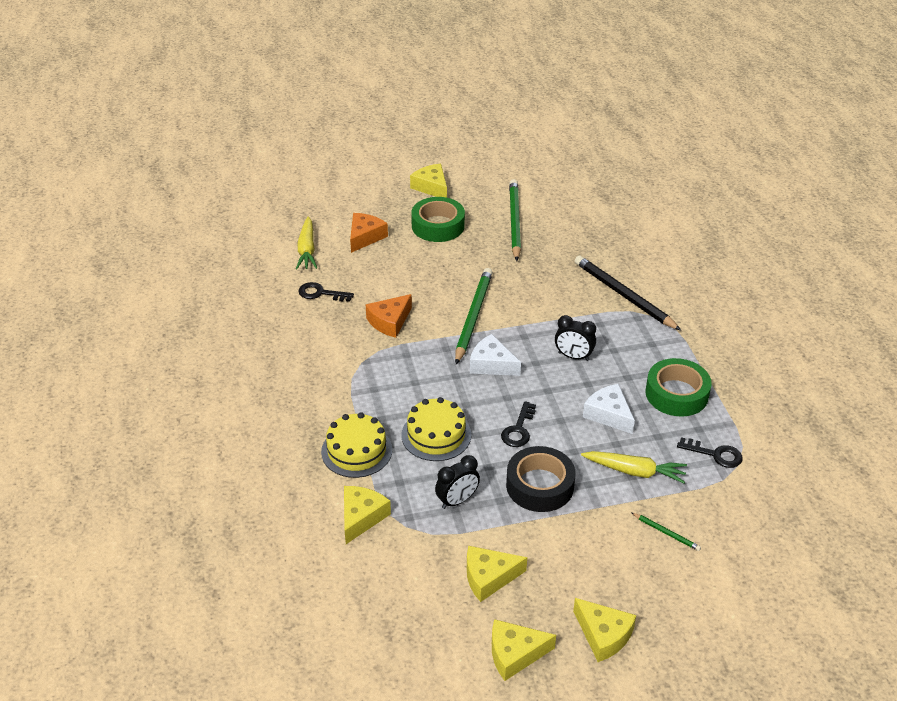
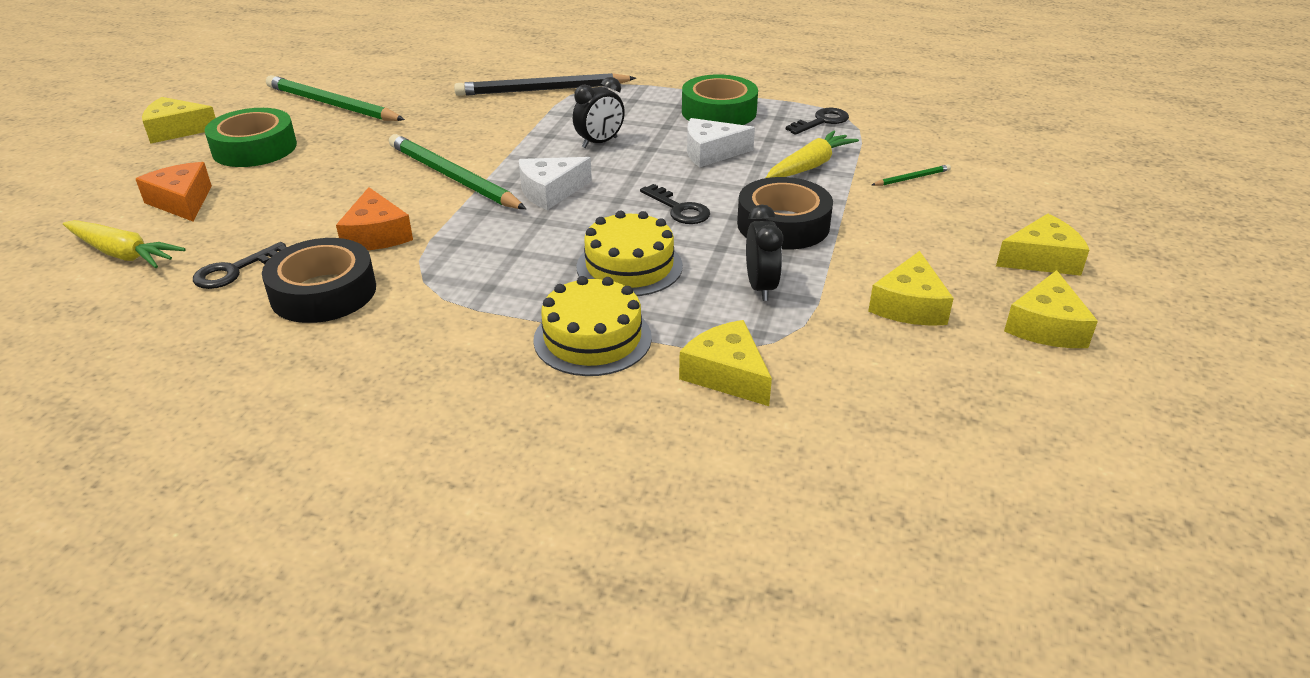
camera: 60 degrees left, 5 degrees down
none -> black tape [262,238,376,323]

